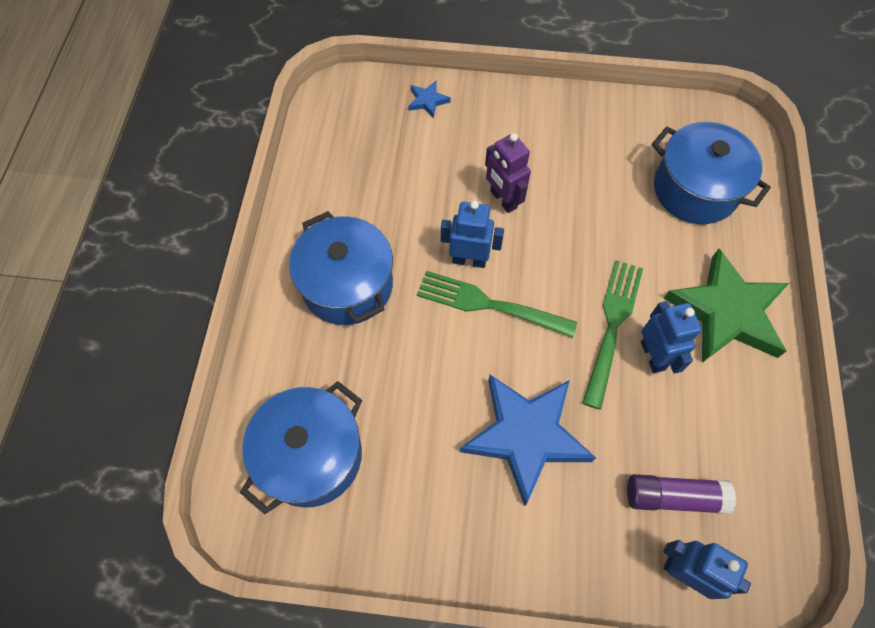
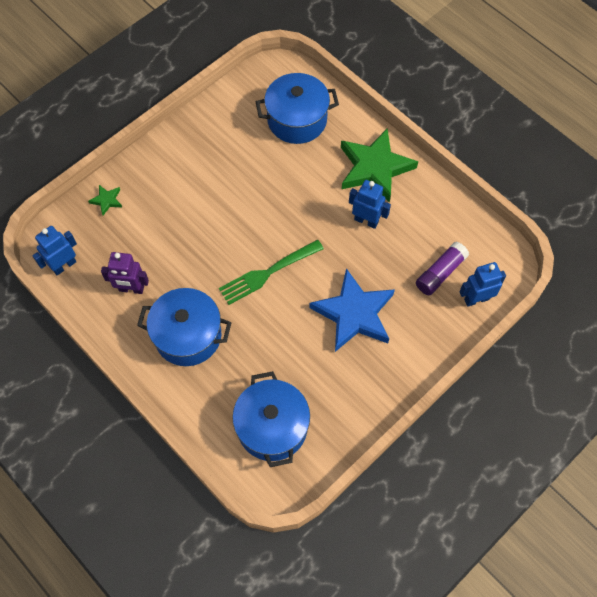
camera: 50 degrees left, 0 degrees up
blue star [408,81,451,118] -> green star [88,185,122,215]
blue robot [441,201,504,268] -> blue robot moved to [32,226,77,275]
purple robot [485,133,531,213] -> purple robot moved to [101,252,149,294]
green fork [583,260,643,409] -> none

